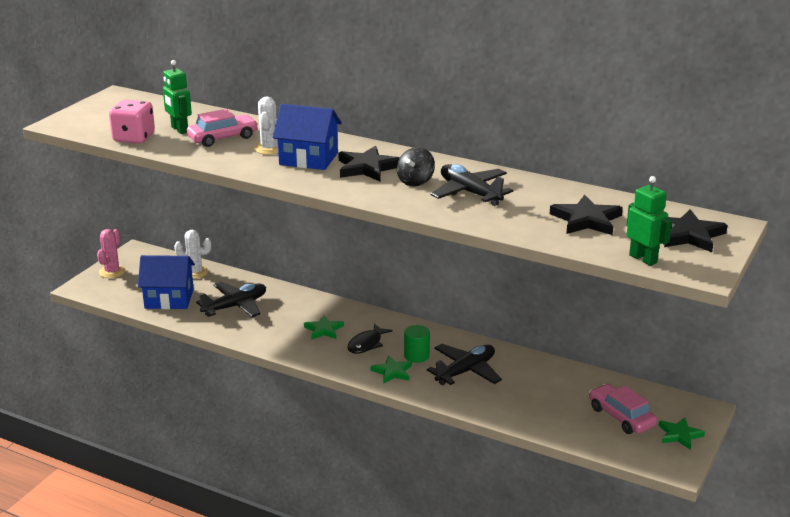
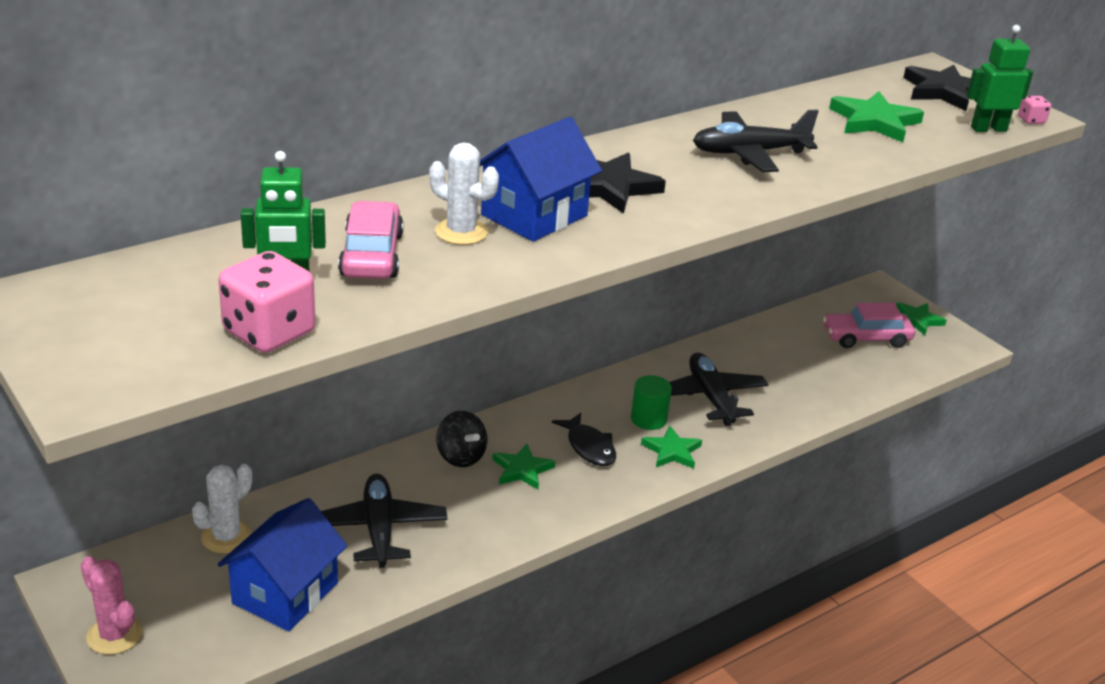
camera: 65 degrees left, 5 degrees up
black spinning top [397,147,435,187] -> black spinning top moved to [436,411,487,467]
black star [550,195,623,235] -> green star [829,91,924,142]
none -> pink dice [1018,96,1051,124]

